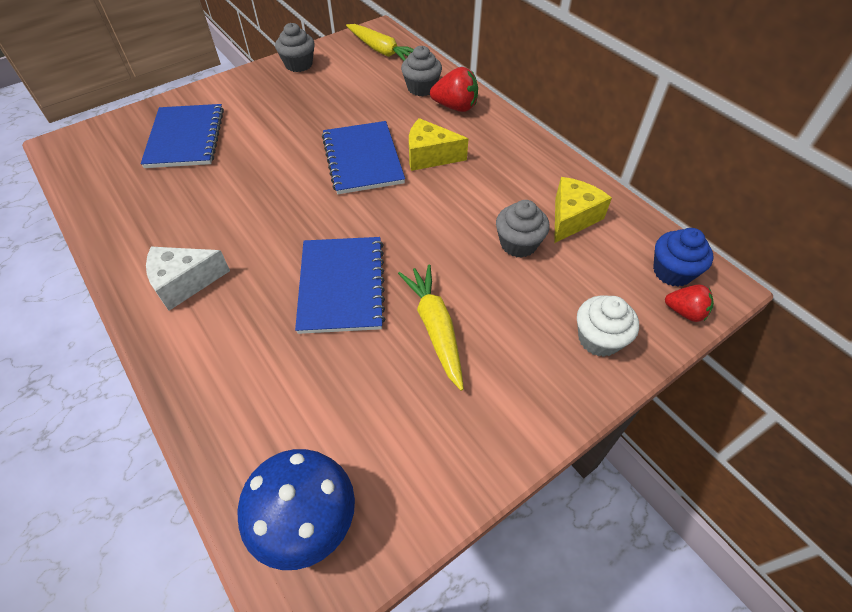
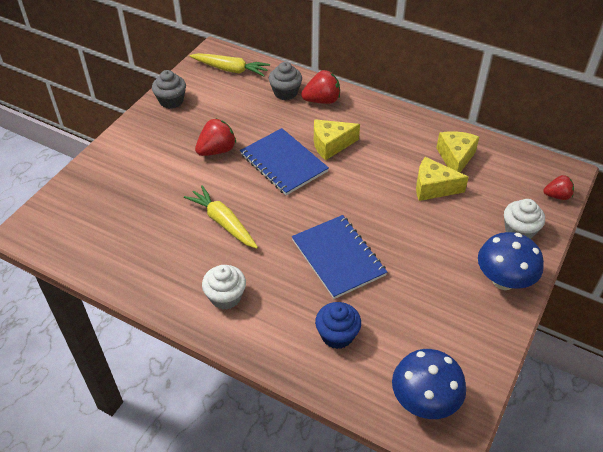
camera: 25 degrees left, 5 degrees down
blue notebook [141,104,224,168] -> none
white cheese [146,247,230,311] -> white cupcake [202,265,246,310]
yellow carrot [398,264,464,391] -> yellow carrot moved to [184,185,258,249]
grey cupcake [496,200,550,258] -> yellow cheese [416,157,469,201]
blue cupcake [653,228,713,287] -> blue cupcake moved to [315,302,361,349]
none -> red strawberry [195,118,236,156]
none -> blue mushroom [478,232,544,290]

